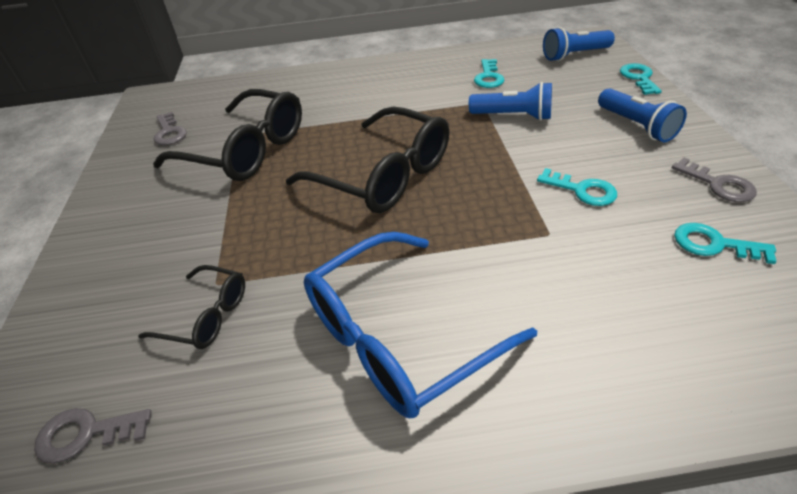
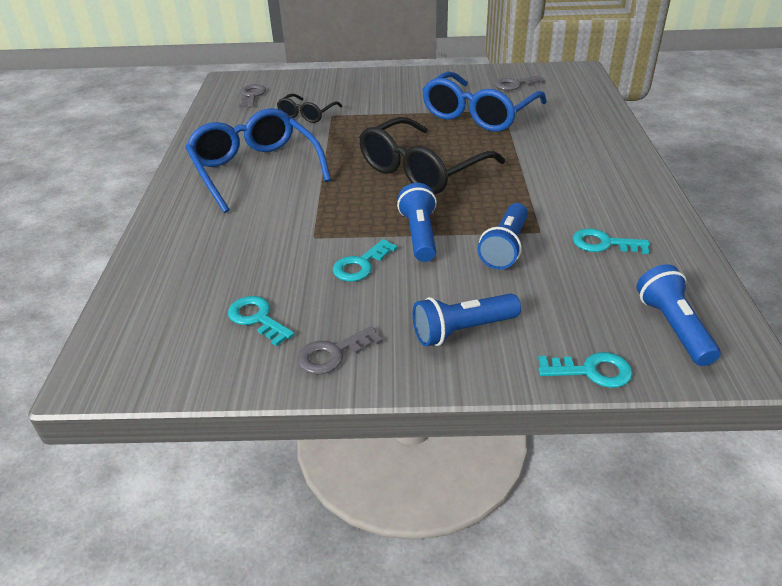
camera: 95 degrees right, 5 degrees down
black glasses [153,89,302,181] -> blue glasses [422,71,547,132]
turquoise key [674,223,777,264] -> turquoise key turned 75 degrees counterclockwise [228,296,294,346]
none -> blue flashlight [397,183,437,262]

